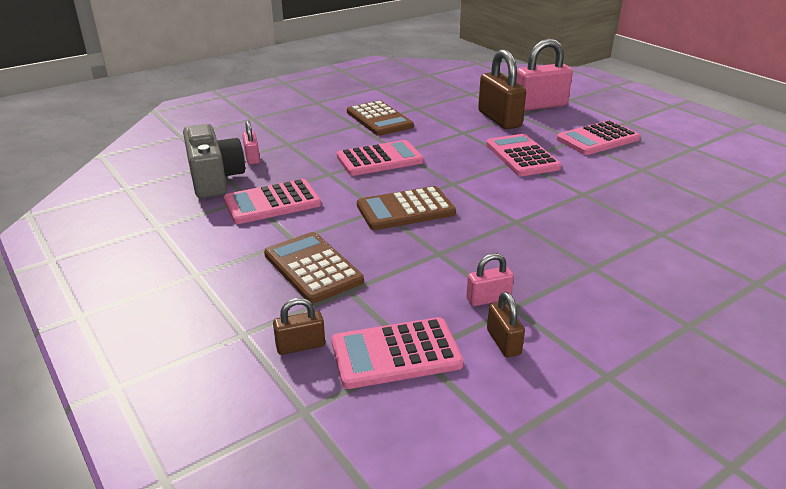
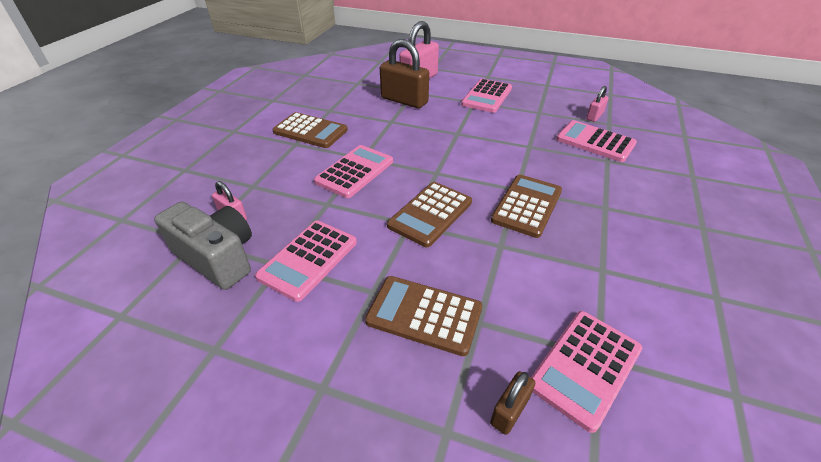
camera: 35 degrees left, 10 degrees up
pink padlock [466,253,514,306] -> pink padlock moved to [586,86,609,122]
pink calculator [486,134,562,176] -> pink calculator moved to [556,120,637,162]
brown padlock [487,292,525,357] -> none
none -> brown calculator [491,175,562,238]

